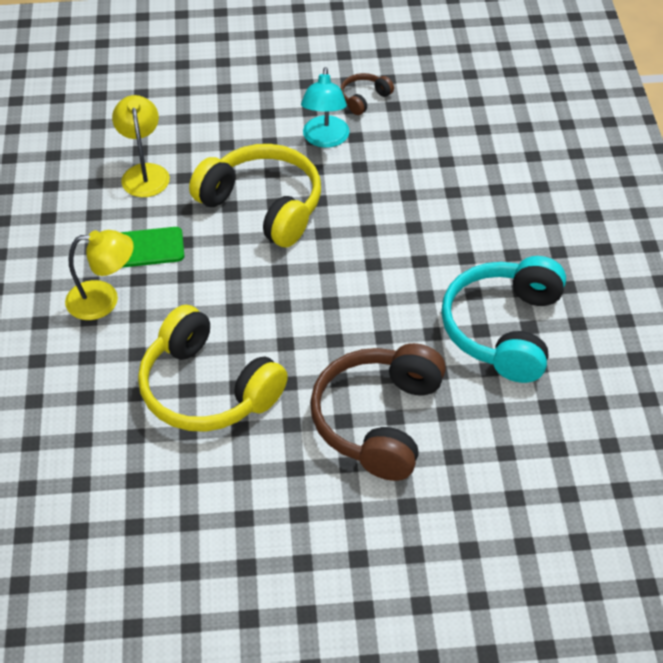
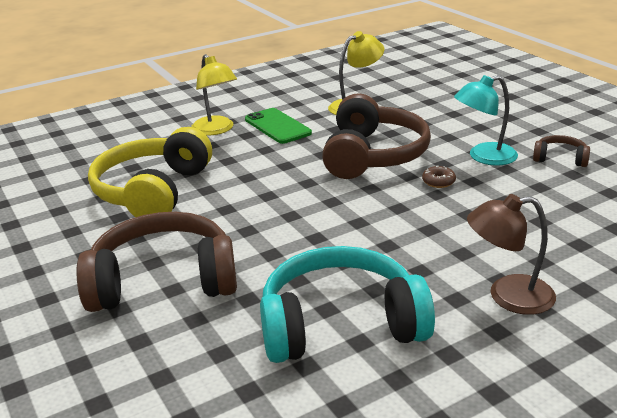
camera: 65 degrees right, 20 degrees down
yellow headphones [189,144,321,247] -> brown headphones [322,93,431,179]
none -> brown donut [422,166,456,188]
none -> brown lamp [467,194,556,315]

